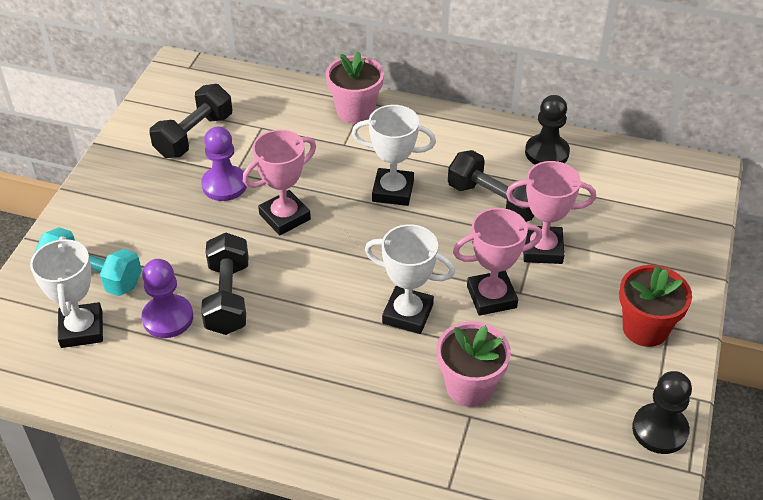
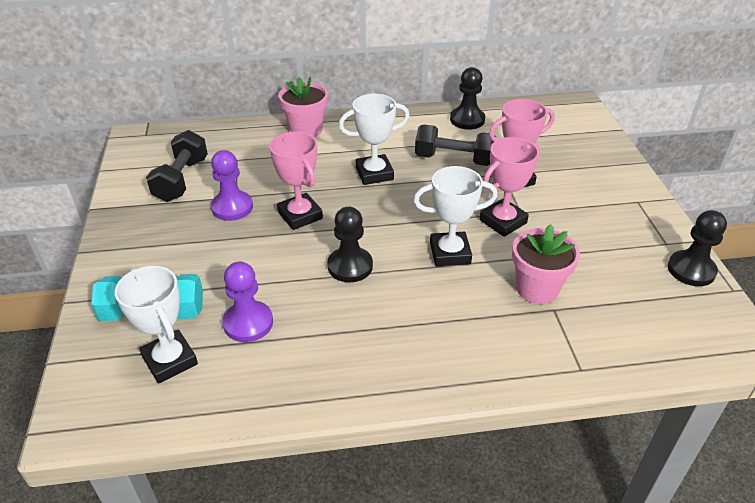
camera: 25 degrees left, 5 degrees down
black dumbbell [201,233,248,335] -> none
pink trophy [243,130,316,235] -> pink trophy turned 60 degrees counterclockwise [269,132,323,230]
red flower pot [619,265,692,347] -> none
none -> black pawn [327,207,373,282]

